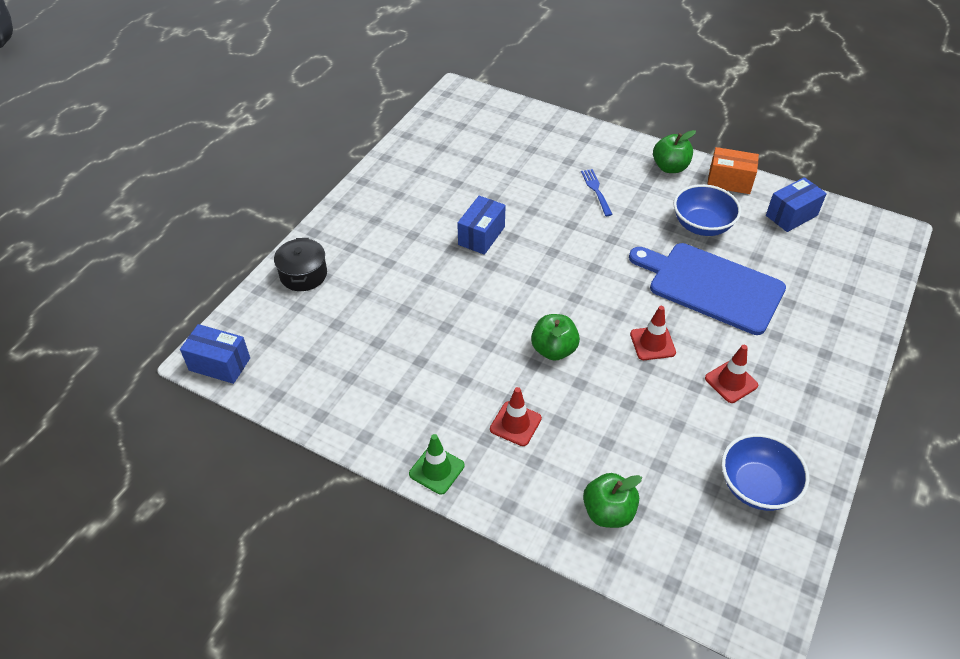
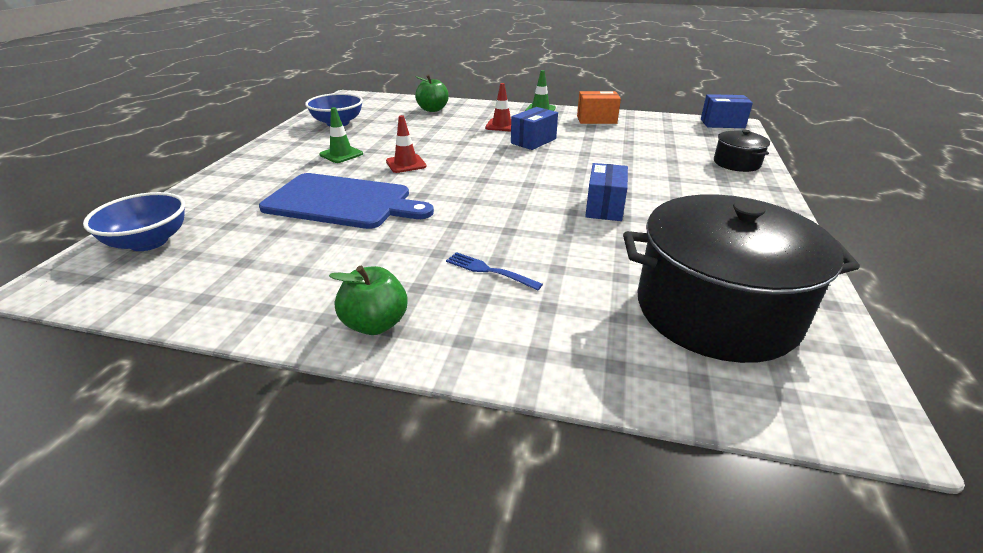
camera: 165 degrees right, 15 degrees down
green apple [531,314,580,361] -> none
blue fork [581,169,613,216] -> blue fork turned 150 degrees clockwise [446,252,543,290]
blue bowl [674,184,741,236] -> blue bowl moved to [83,192,185,251]
red traffic cone [705,345,758,403] -> green traffic cone [319,107,363,163]
orange box [707,147,759,194] -> orange box moved to [577,91,621,124]
blue box [766,177,827,232] -> blue box moved to [511,107,558,150]
none -> black pot [623,194,860,363]

